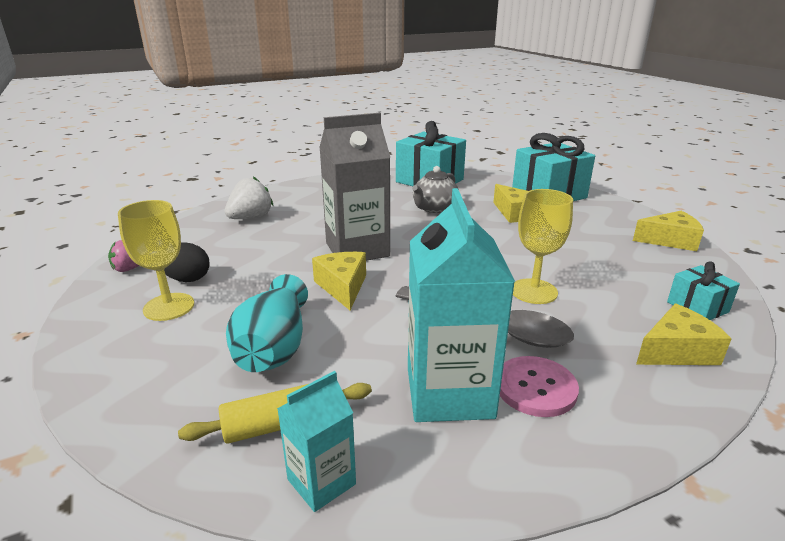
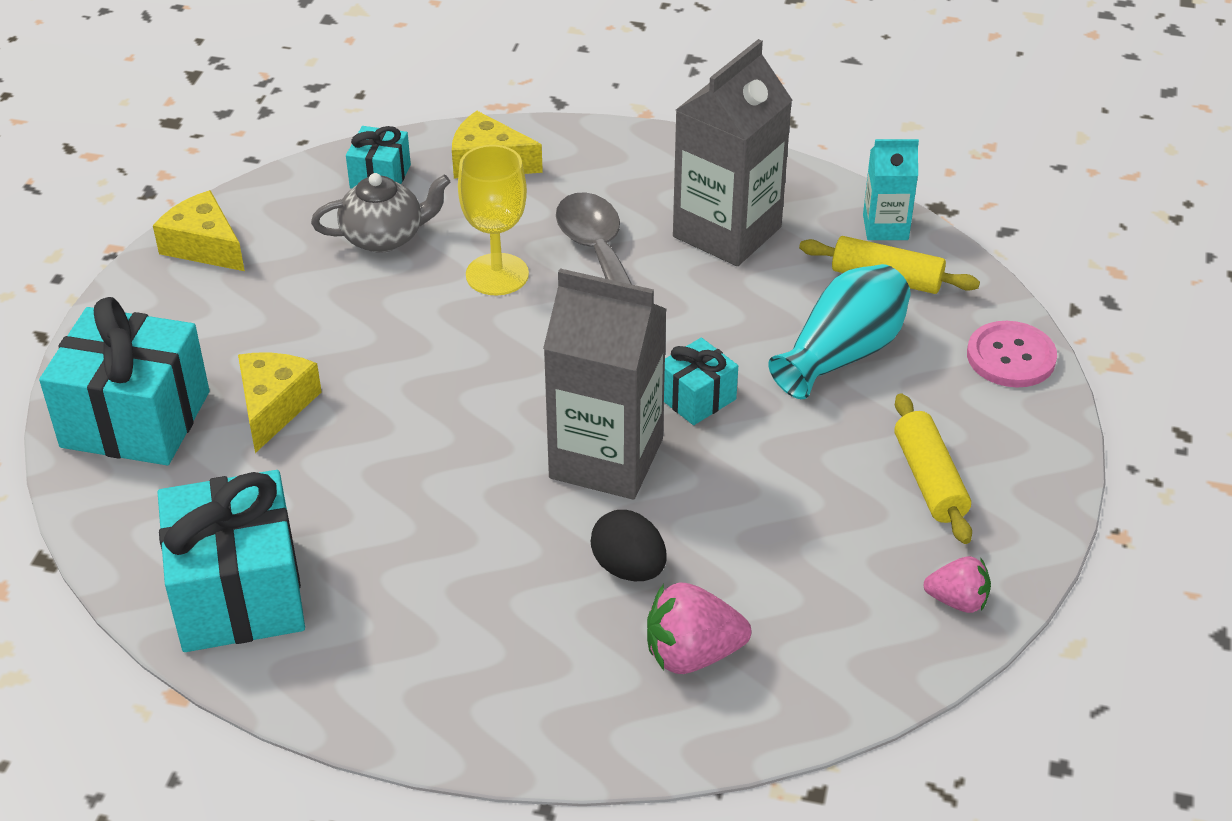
camera: 140 degrees left, 15 degrees up
yellow goblet [118,200,194,321] -> yellow rolling pin [894,393,972,544]
black egg [164,243,209,282] -> black egg moved to [590,510,667,581]
white strawberry [224,177,273,219] -> pink strawberry [647,582,751,674]
yellow cheese [312,252,366,310] -> turquoise gift [664,338,738,425]
turquoise carton [408,188,515,422] -> grey carton [673,39,792,266]
grey teapot [412,166,459,213] -> grey teapot moved to [311,173,450,253]
pink button [500,356,579,417] -> pink button moved to [967,321,1057,387]

